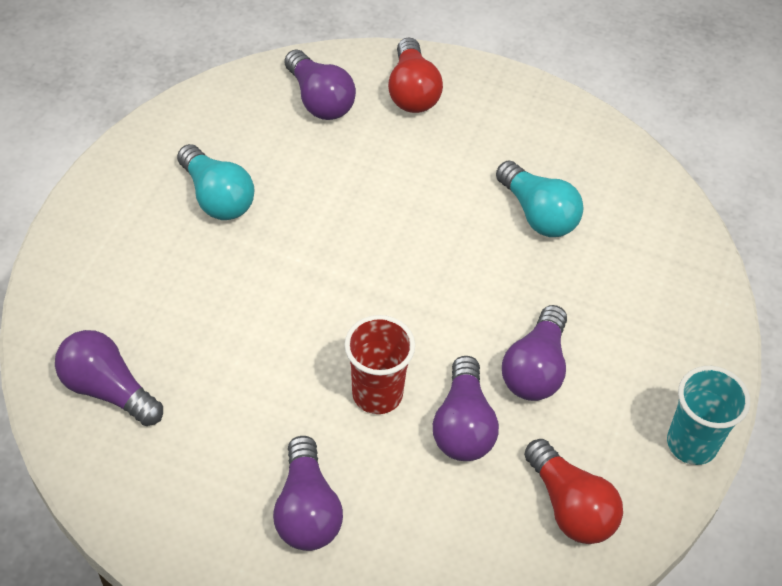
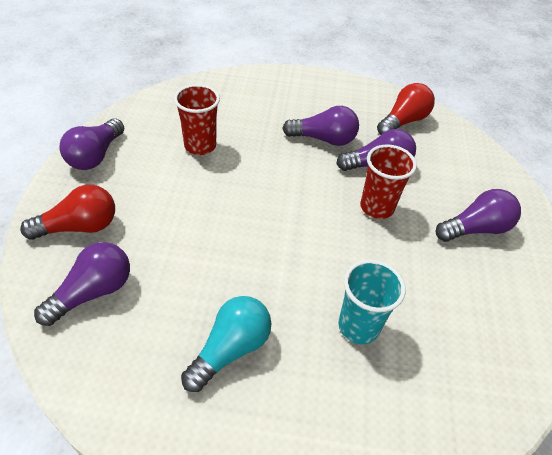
camera: 105 degrees left, 5 degrees down
purple light bulb [55,330,163,426] -> purple light bulb moved to [59,118,124,170]
turquoise light bulb [496,161,584,237] -> red cup [174,84,220,155]
turquoise cup [667,366,750,465] -> turquoise cup moved to [338,260,406,344]

